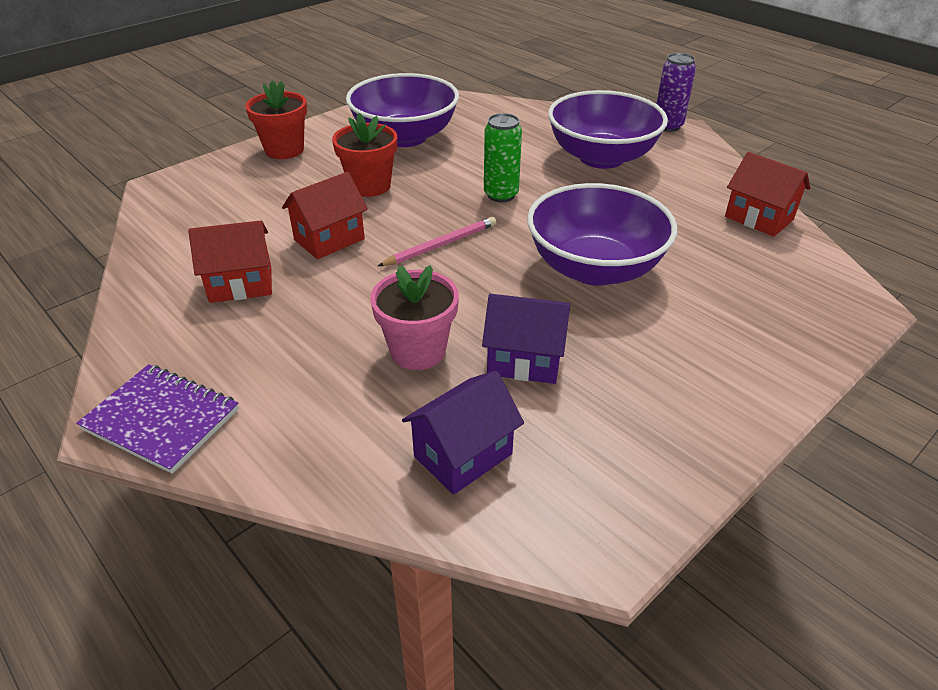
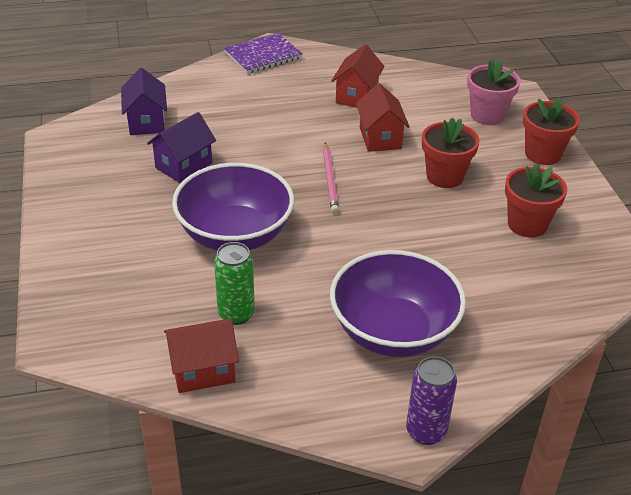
camera: 120 degrees right, 0 degrees up
purple bowl [346,73,459,147] -> red flower pot [505,163,567,238]
pink flower pot [370,265,459,370] -> pink flower pot moved to [467,59,521,125]
green can [484,113,522,202] -> green can moved to [214,242,255,325]

